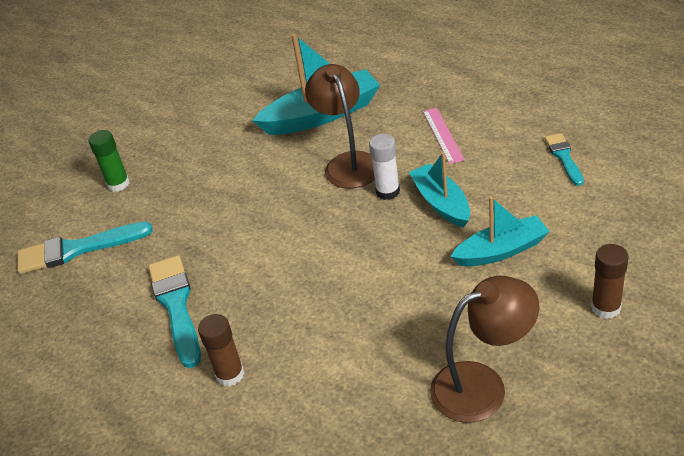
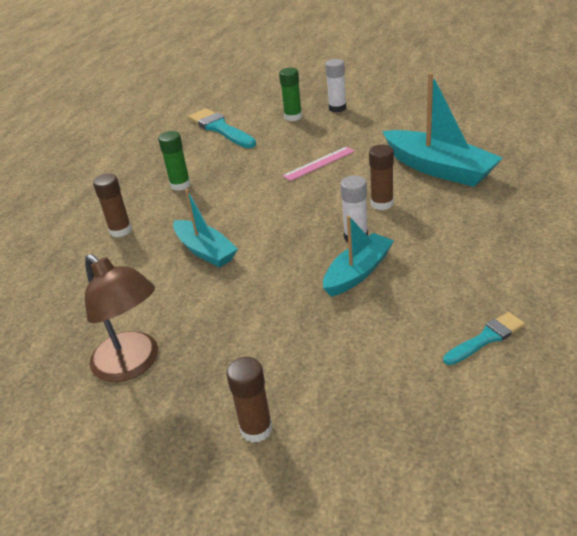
camera: 65 degrees right, 5 degrees down
turquoise brush [148,255,201,368] -> green glue stick [158,131,191,191]
brown lamp [305,64,375,189] -> brown glue stick [369,145,394,210]
pink ruler [423,108,465,164] -> pink ruler moved to [282,147,355,181]
turquoise boat [450,197,550,266] -> turquoise boat moved to [173,189,238,267]
none -> white glue stick [325,59,346,113]

